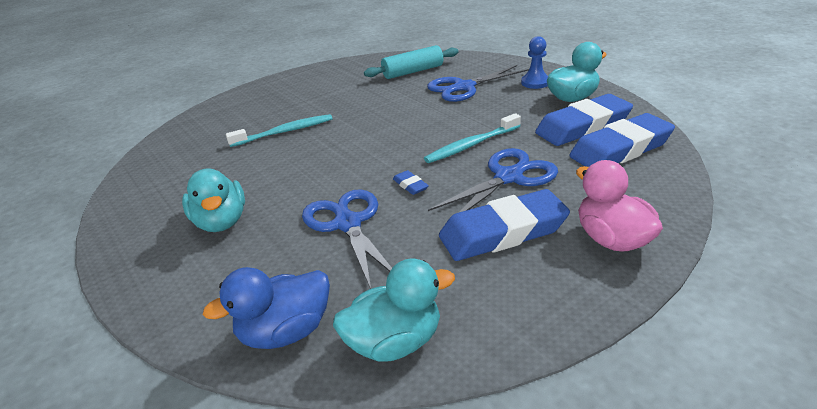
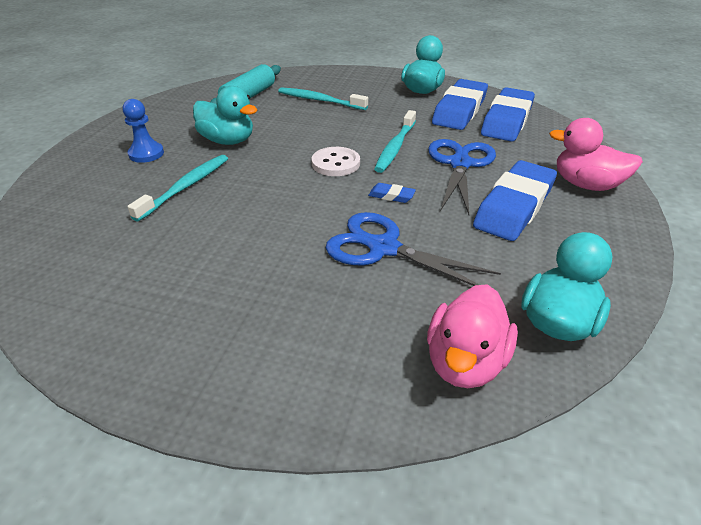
camera: 40 degrees left, 5 degrees up
turquoise duck [182,168,245,232] -> turquoise duck moved to [193,86,257,145]
blue duck [203,267,330,349] -> pink duck [427,284,518,388]
blue scissors [427,65,529,102] -> turquoise toothbrush [278,87,368,110]
blue pawn [521,36,548,89] -> blue pawn moved to [123,99,164,163]
none -> white button [311,147,360,176]

